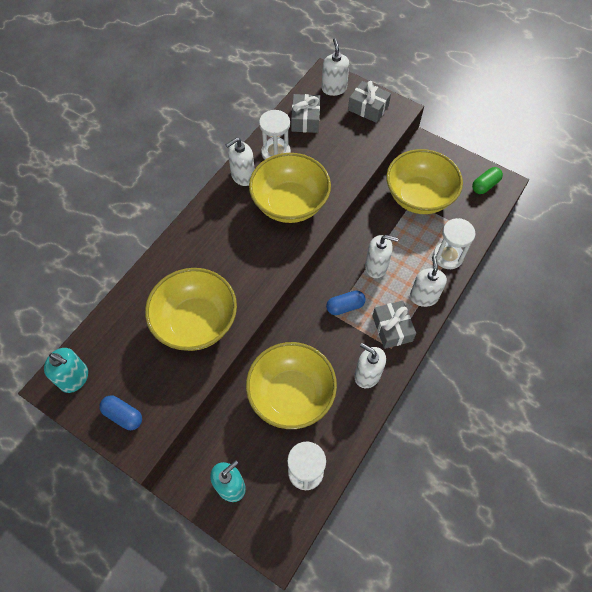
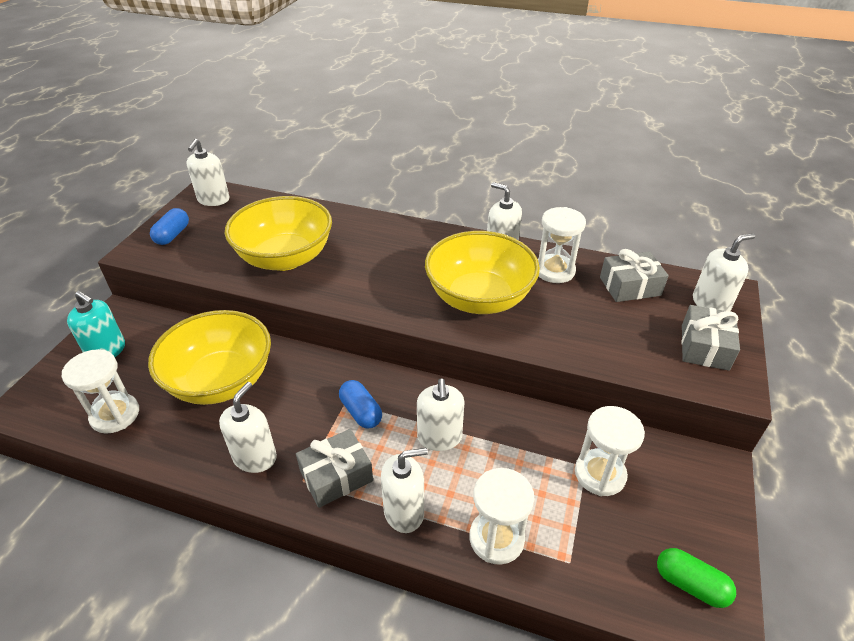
camera: 75 degrees right, 20 degrees down
turquoise soap dispenser [44,348,88,393] -> white soap dispenser [187,139,229,206]
yellow bowl [386,149,463,214] -> white hourglass [575,406,645,496]

